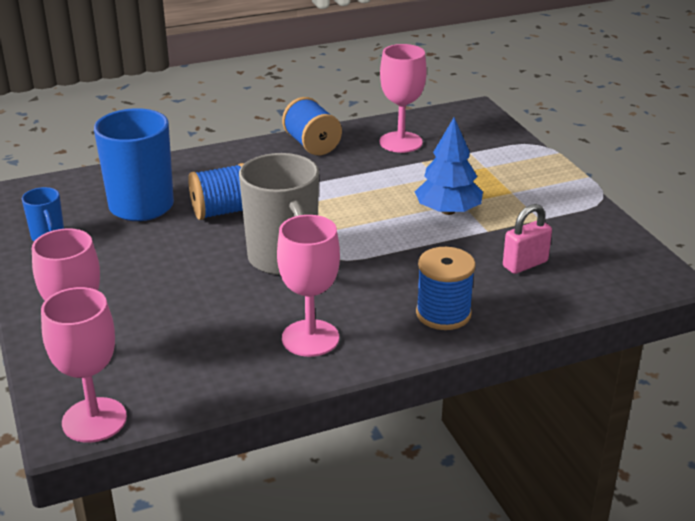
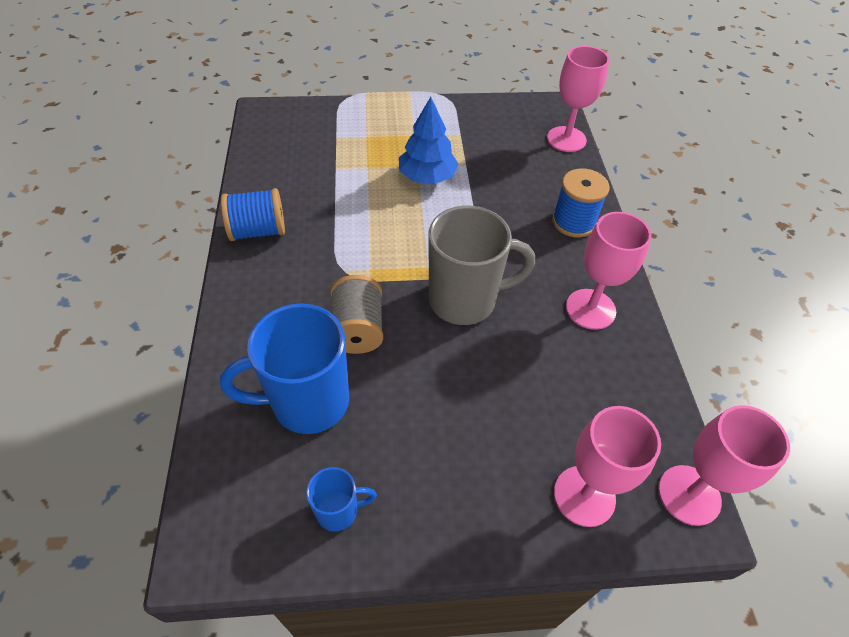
camera: 75 degrees left, 20 degrees up
blue spool [188,163,244,220] -> grey spool [330,275,383,354]
pink goblet [380,44,427,153] -> pink goblet moved to [547,46,609,152]
pink padlock [503,204,552,274] -> none

